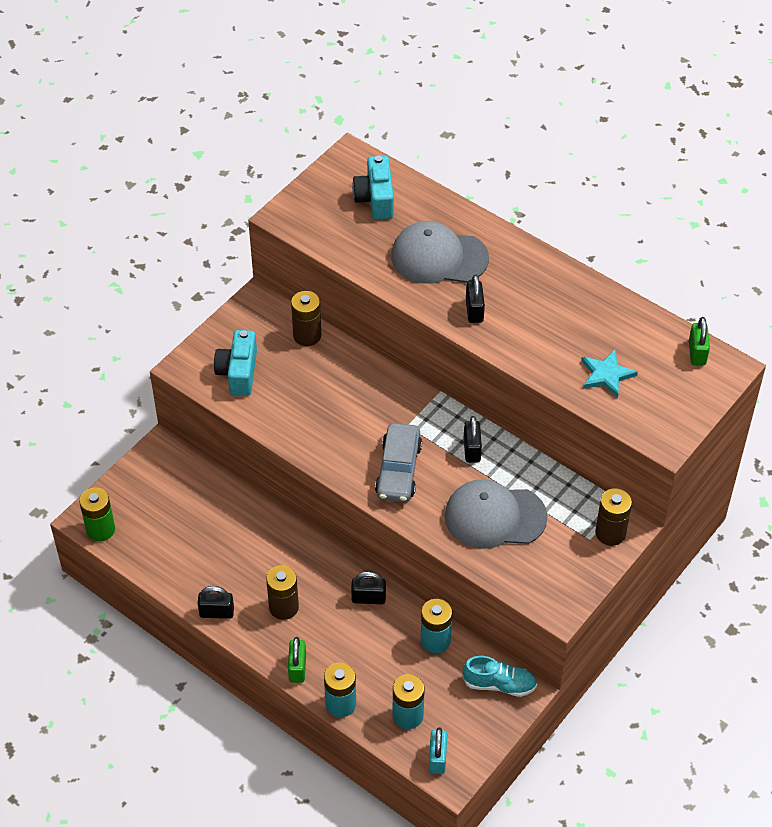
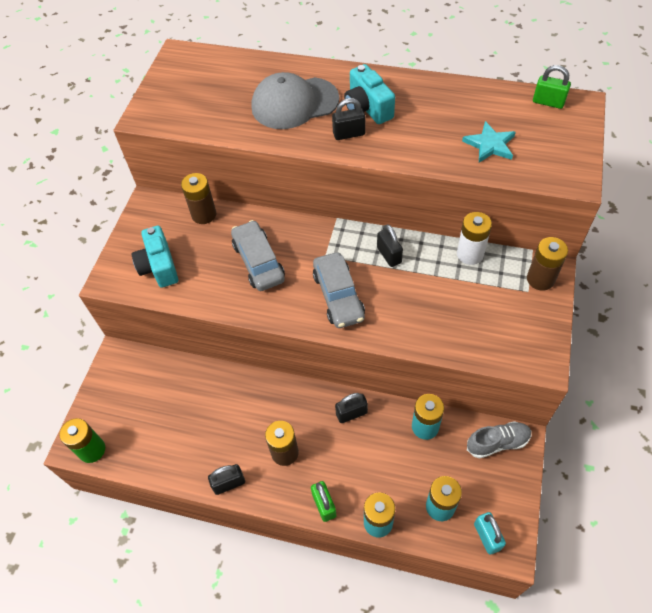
camera: 20 degrees left, 5 degrees up
turquoise camera [352,156,394,219] -> turquoise camera moved to [344,64,395,124]
grey cap [444,479,548,549] -> none
turquoise shoe [462,656,537,697] -> grey shoe [467,421,532,459]
black padlock [466,275,485,323] -> black padlock turned 75 degrees counterclockwise [332,98,366,140]
green padlock [689,317,710,366] -> green padlock turned 45 degrees counterclockwise [533,65,571,109]
none -> grey car [231,220,285,291]
none -> white battery [457,212,492,265]

